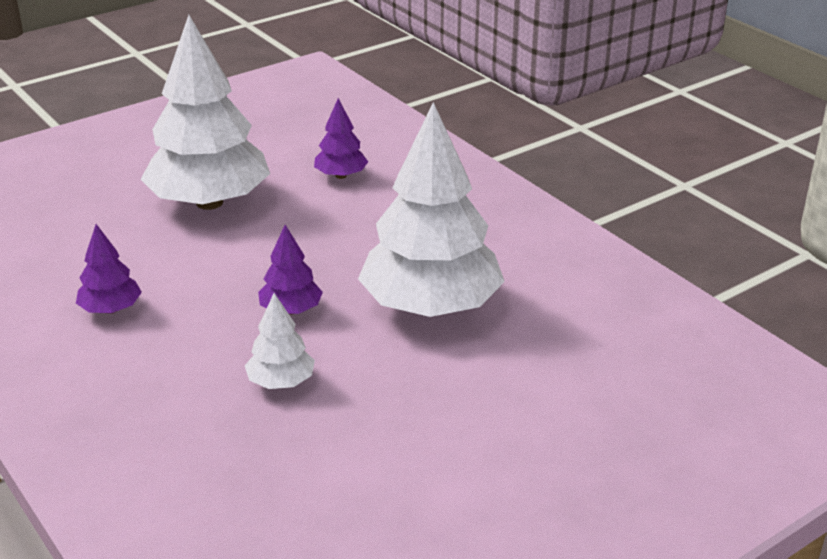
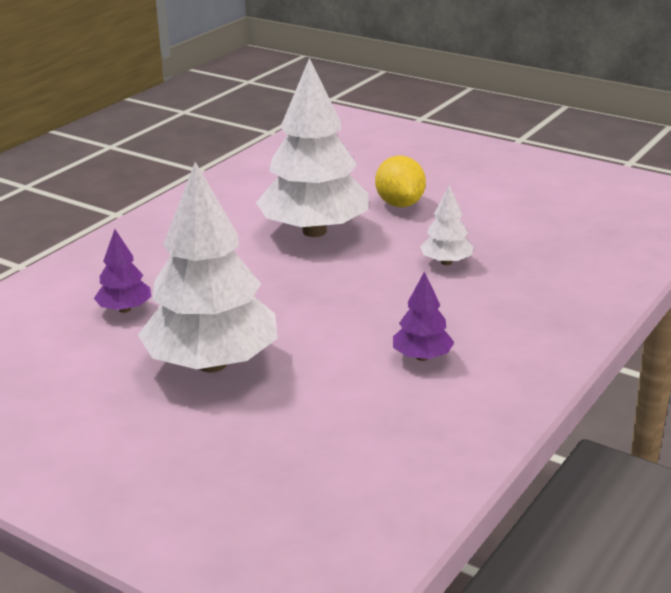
camera: 110 degrees left, 5 degrees down
purple tree [258,225,323,315] -> none
none -> yellow lemon [375,156,426,207]

